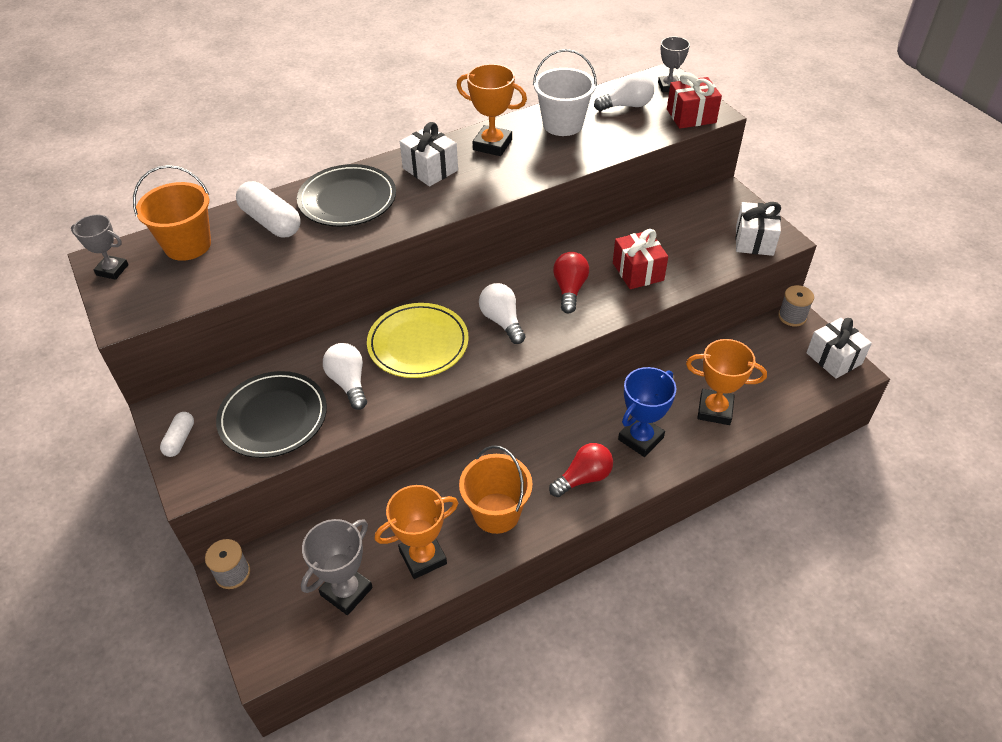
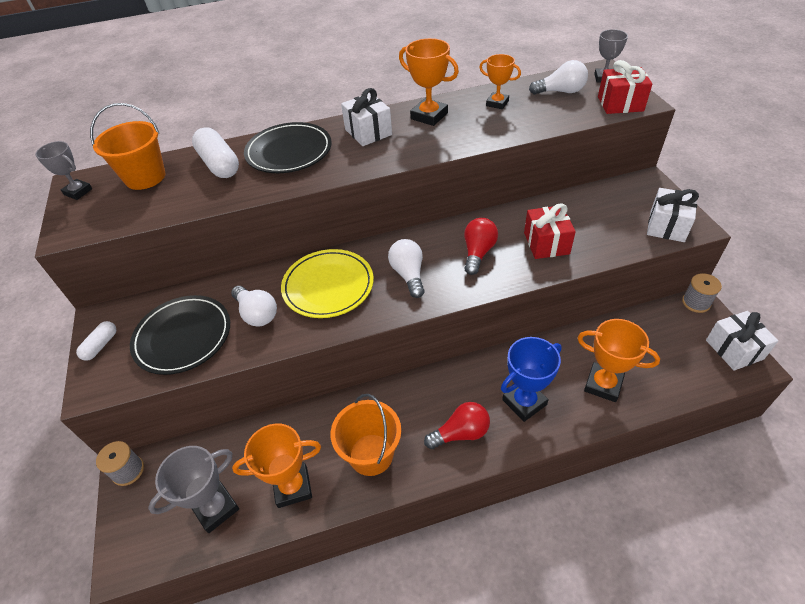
camera: 15 degrees right, 0 degrees up
white light bulb [323,343,367,410] -> white light bulb turned 150 degrees clockwise [231,286,277,327]
white bucket [533,49,597,136] -> orange trophy [479,54,521,109]

